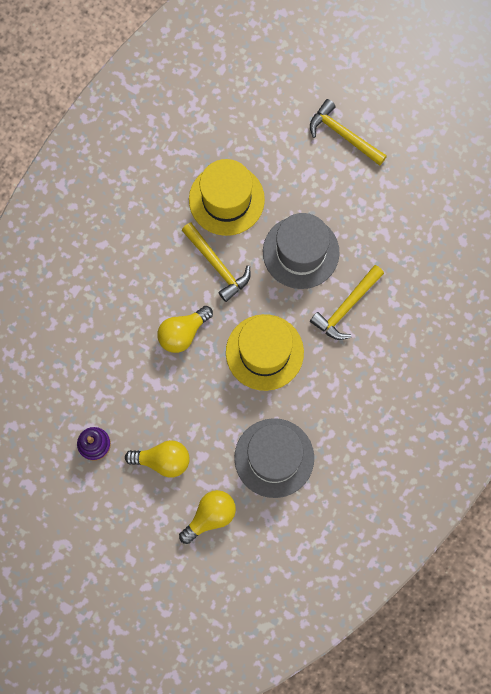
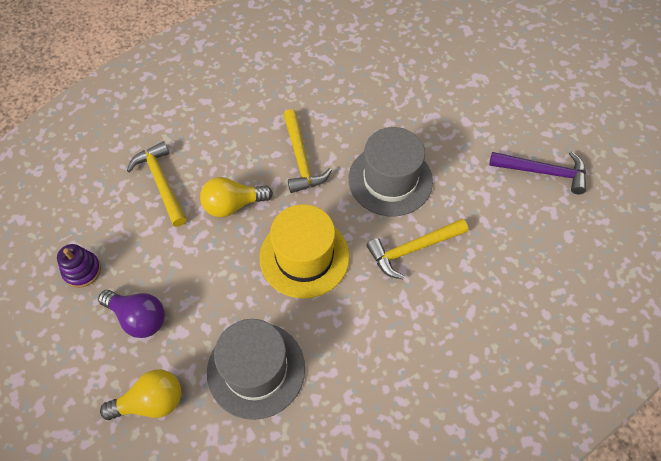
camera: 25 degrees right, 15 degrees down
yellow light bulb [125,440,190,477] -> purple light bulb [98,290,165,338]
yellow hat [189,159,265,236] -> none
yellow hammer [310,99,387,166] -> yellow hammer moved to [127,141,187,227]
none -> purple hammer [489,151,586,194]

